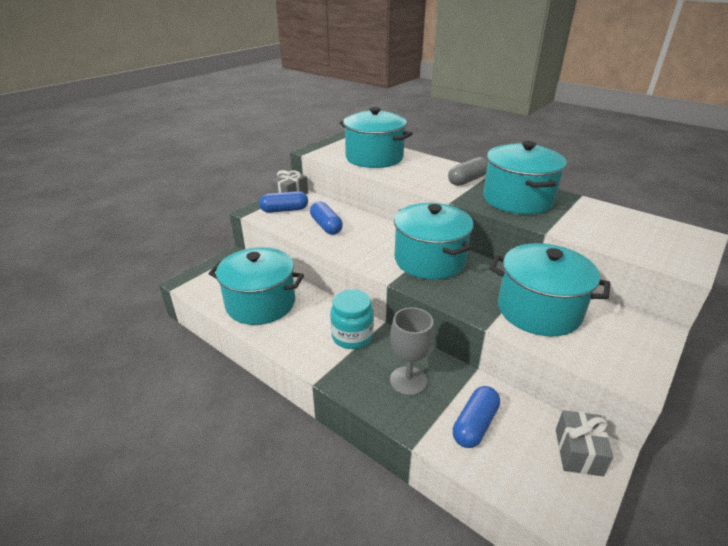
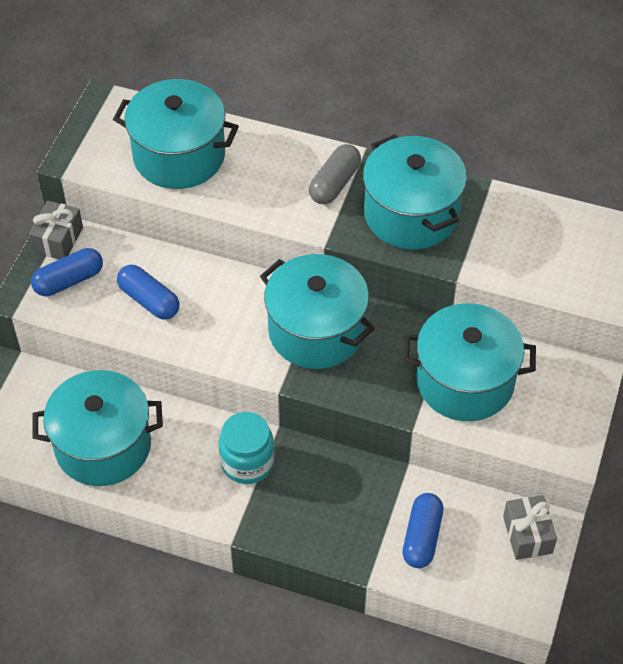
camera: 20 degrees left, 20 degrees up
grey goblet [390,307,434,396] -> none

